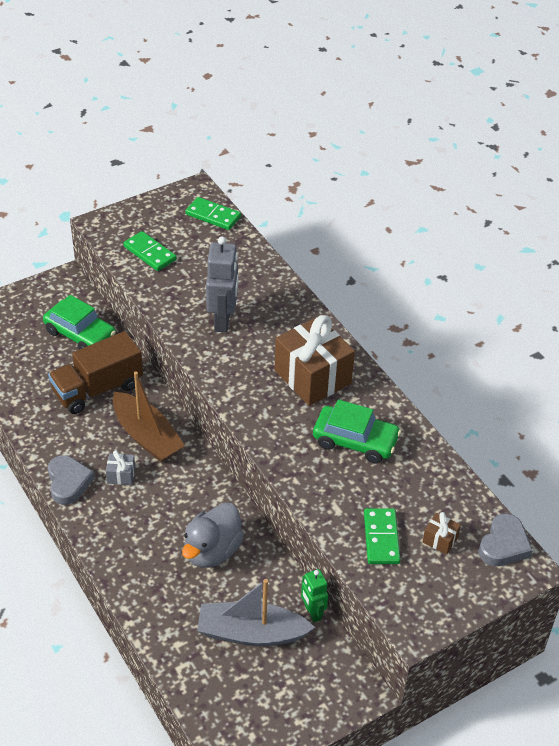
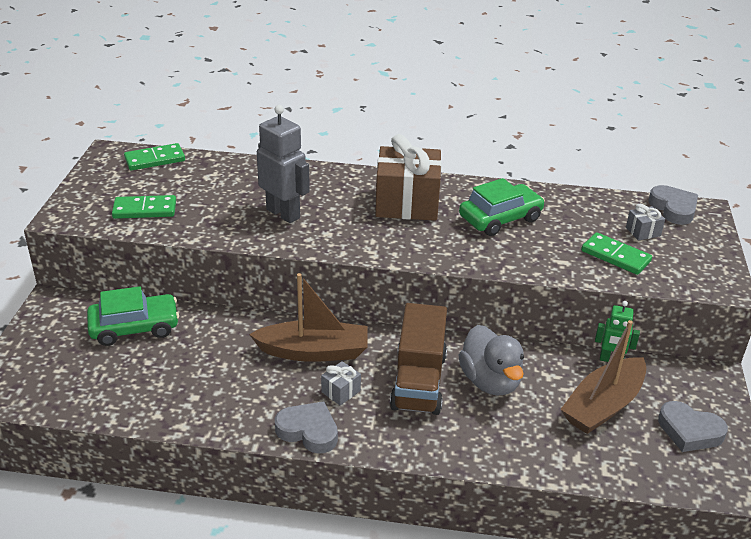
camera: 50 degrees left, 10 degrees down
brown truck [48,331,143,414] -> brown truck moved to [390,303,447,415]
grey boat [197,579,315,646] -> brown boat [560,320,646,434]
brown gift [423,512,461,555] -> grey gift [626,204,665,241]
none -> grey heart [658,401,728,452]

